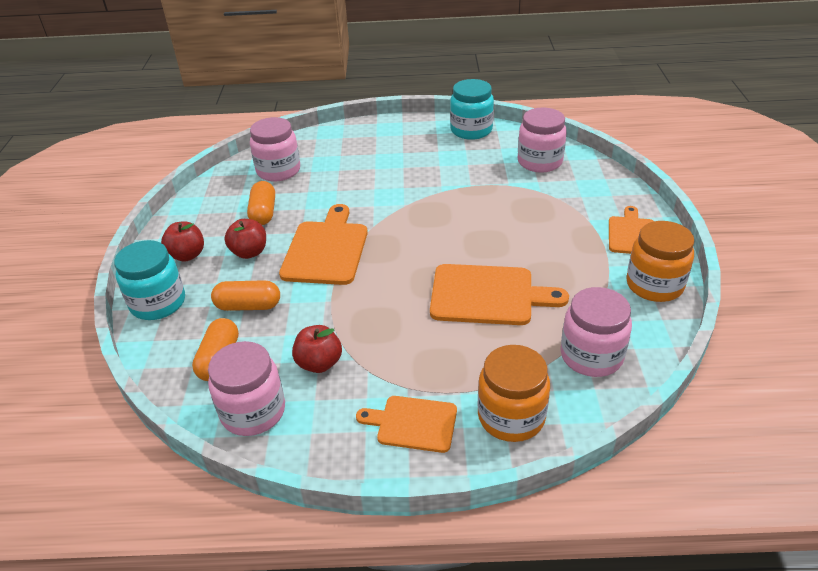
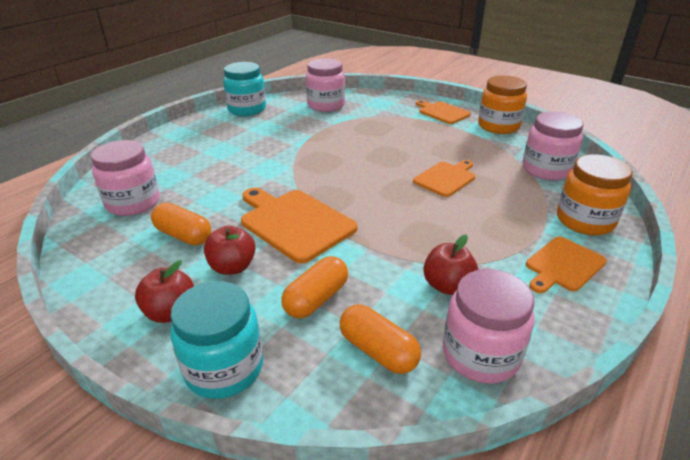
camera: 55 degrees left, 5 degrees down
orange cutting board [430,264,569,325] -> orange cutting board [413,160,476,197], size x0.62

